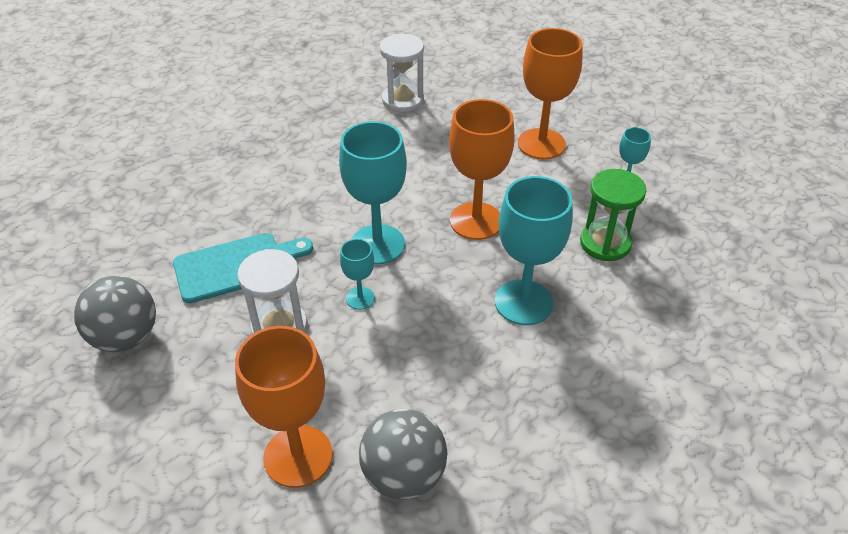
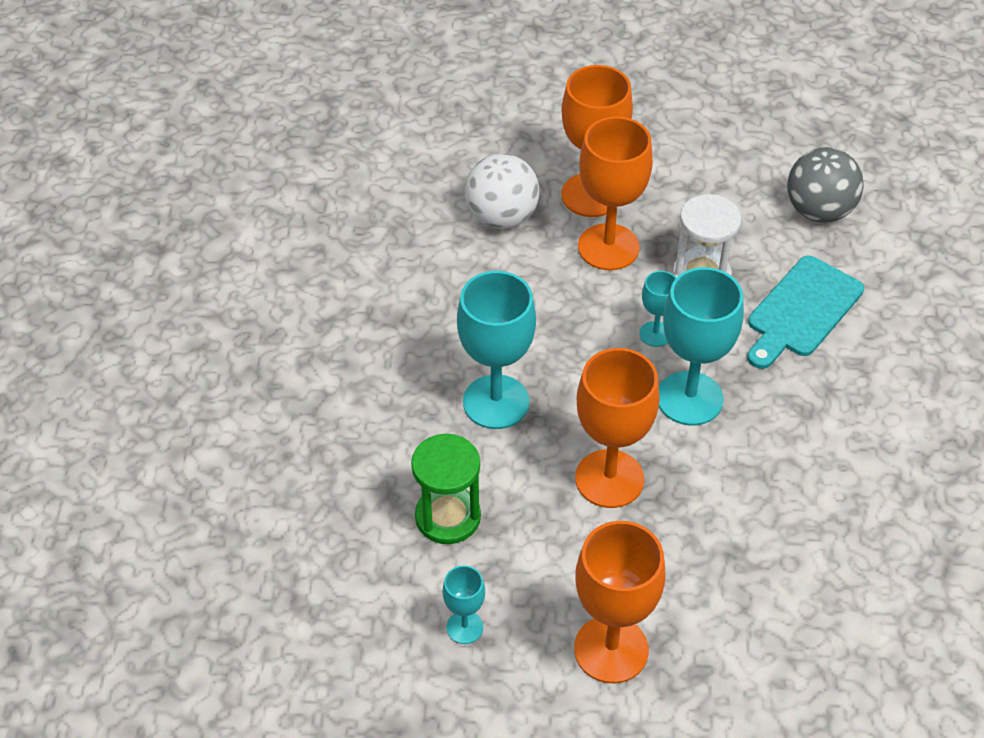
camera: 150 degrees right, 5 degrees up
grey ball [359,409,448,500] -> white ball [465,153,539,229]
white hourglass [380,34,424,112] -> none
none -> orange goblet [578,116,653,270]

